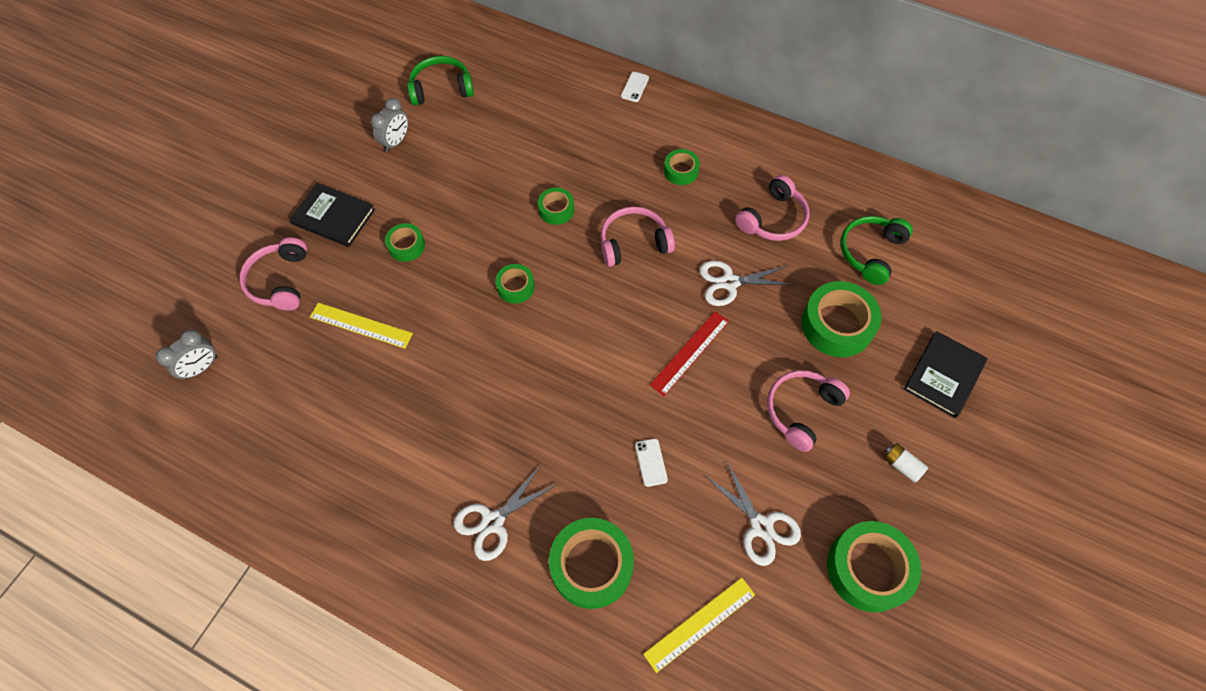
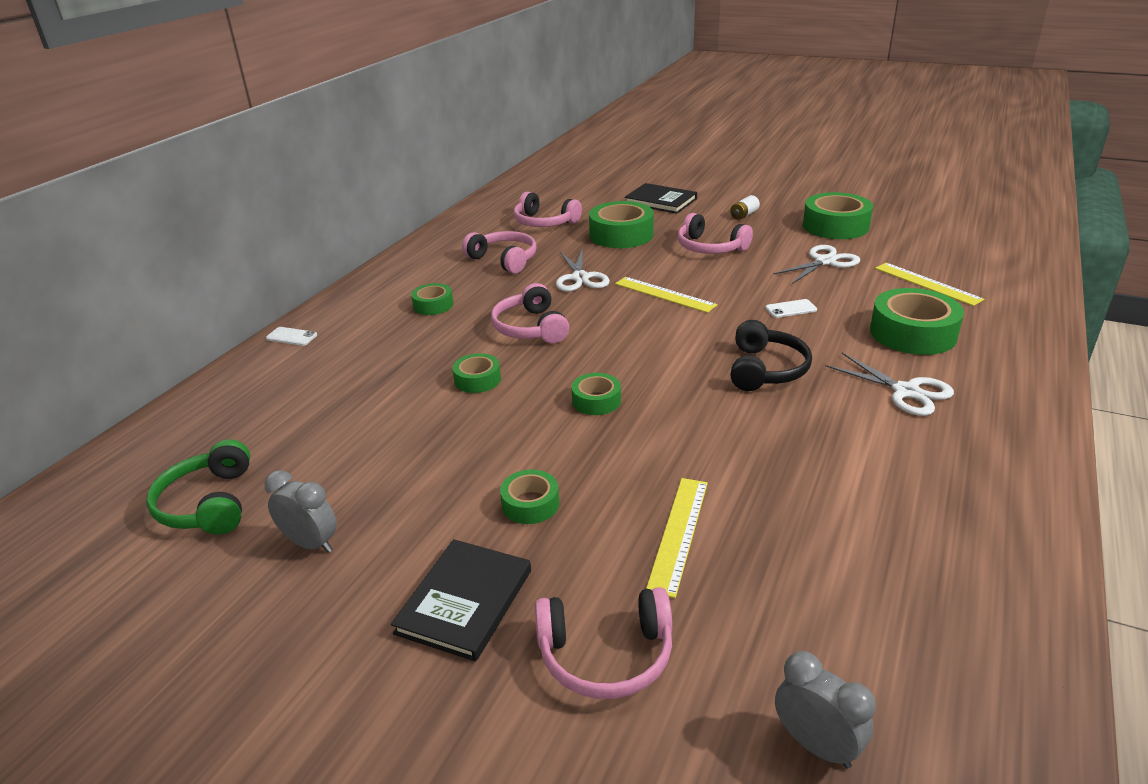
camera: 90 degrees left, 30 degrees down
red ruler [650,311,729,396] -> yellow ruler [615,277,717,313]
green headphones [840,216,913,285] -> pink headphones [514,192,582,227]
none -> black headphones [731,320,812,391]

